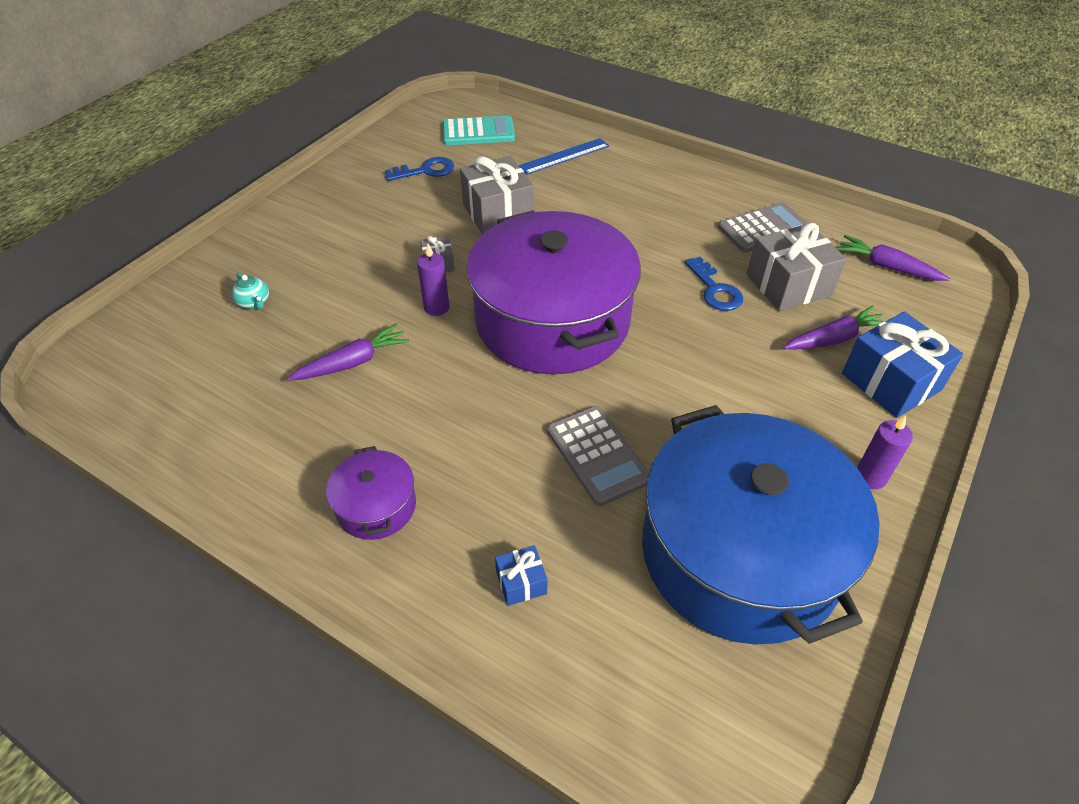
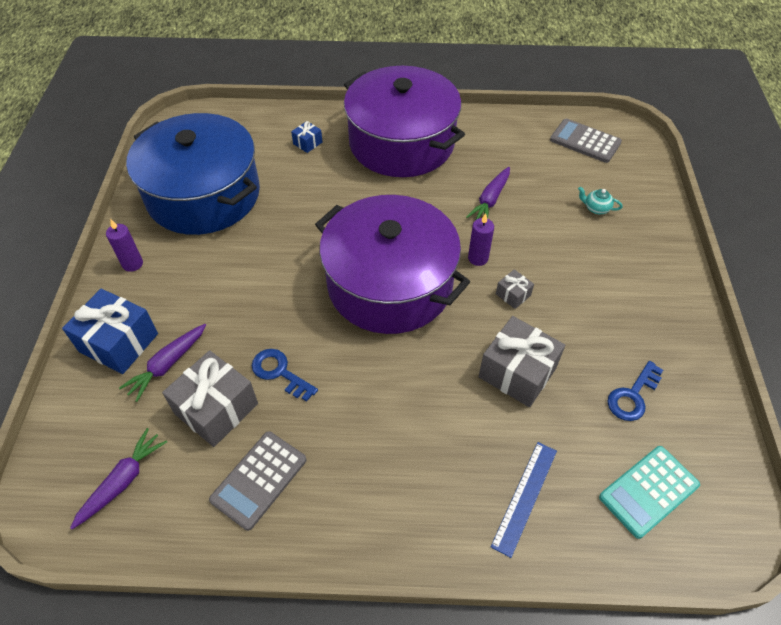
camera: 150 degrees right, 5 degrees up
purple pot [326,446,416,540] -> purple pot [344,66,465,177], size x2.37
grey calculator [547,406,649,506] -> grey calculator moved to [550,119,622,163]
purple carrot [837,235,950,281] -> purple carrot turned 60 degrees counterclockwise [70,428,167,529]

